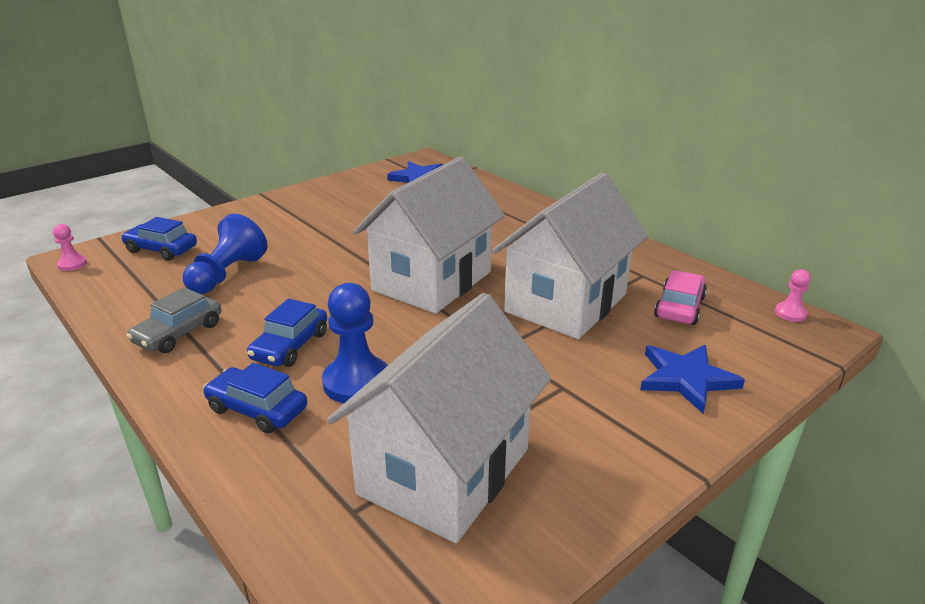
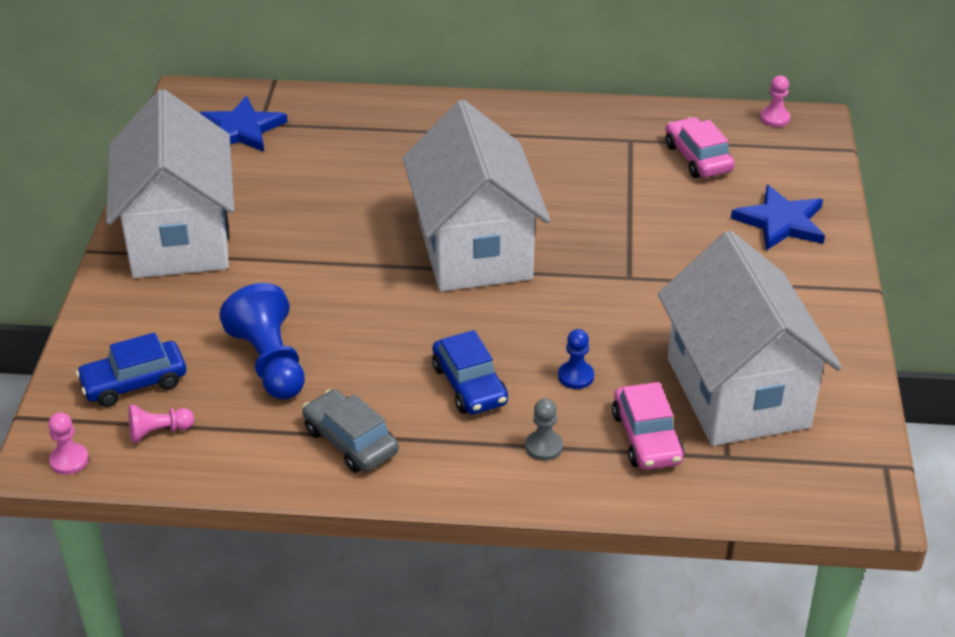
camera: 45 degrees left, 10 degrees up
grey car [127,287,221,353] -> grey car turned 150 degrees clockwise [302,389,399,473]
blue car [203,363,307,433] -> grey pawn [525,399,563,461]
blue pawn [322,283,388,403] -> blue pawn [558,329,594,389], size x0.51
white house [492,173,648,339] -> white house moved to [106,89,234,278]
none -> pink pawn [128,405,194,443]
none -> pink car [612,382,684,470]

